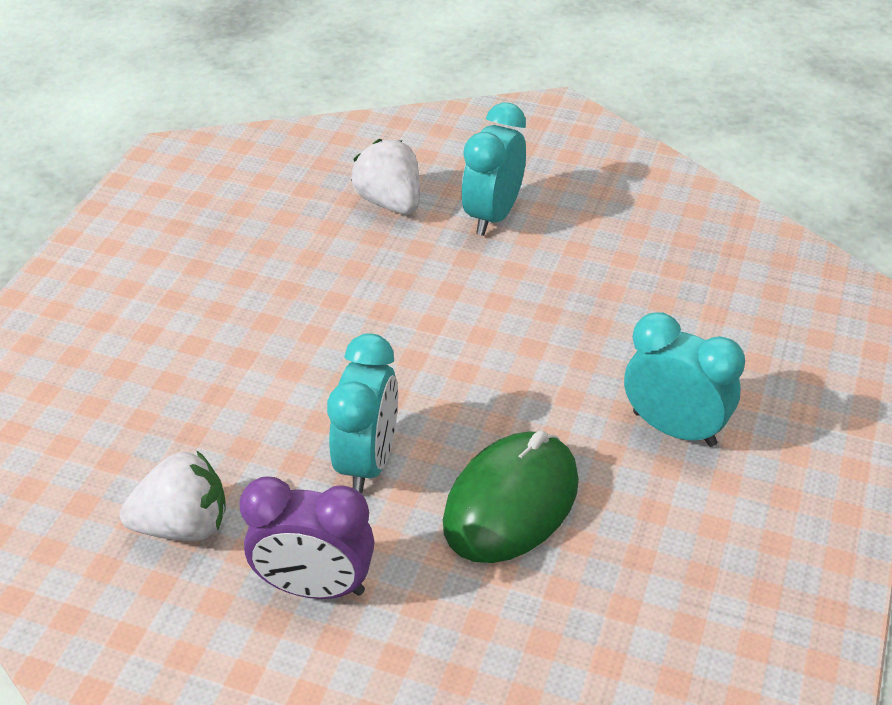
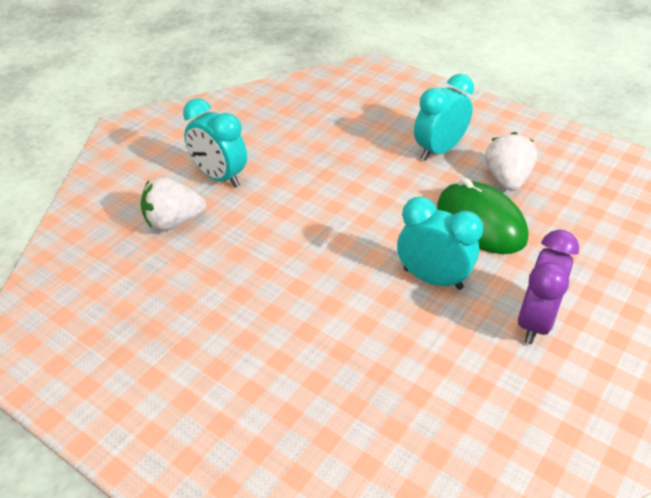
camera: 75 degrees left, 0 degrees up
white strawberry [120,450,226,541] -> white strawberry moved to [485,132,537,191]

